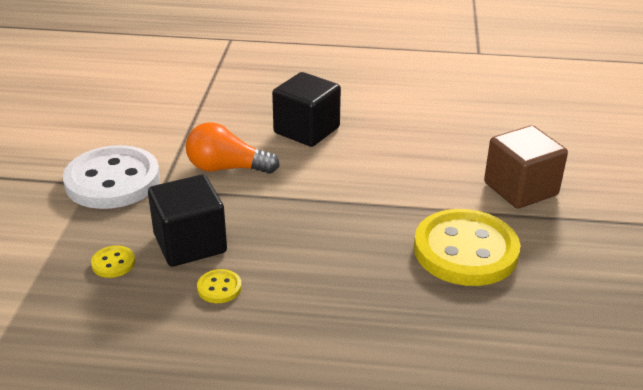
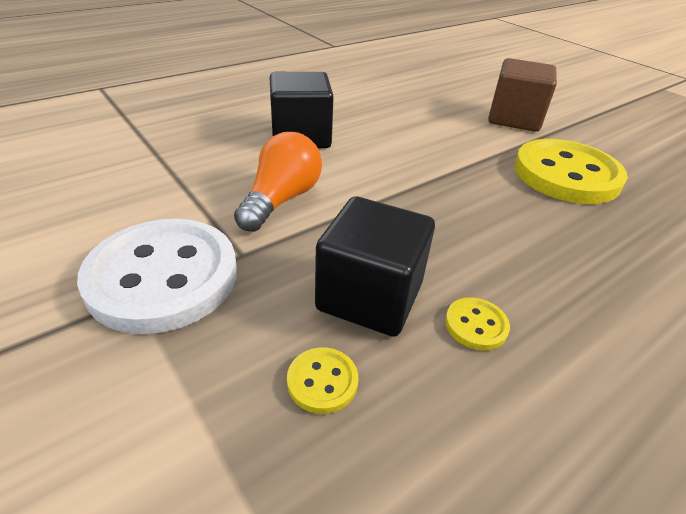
camera: 45 degrees left, 5 degrees up
orange light bulb [186,122,280,174] -> orange light bulb turned 150 degrees clockwise [234,132,322,232]

